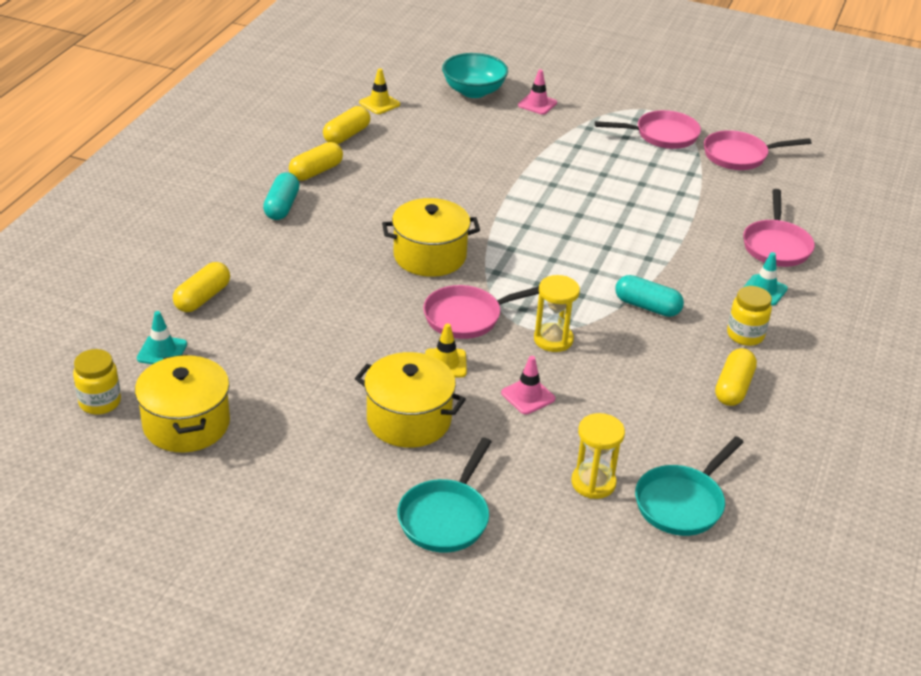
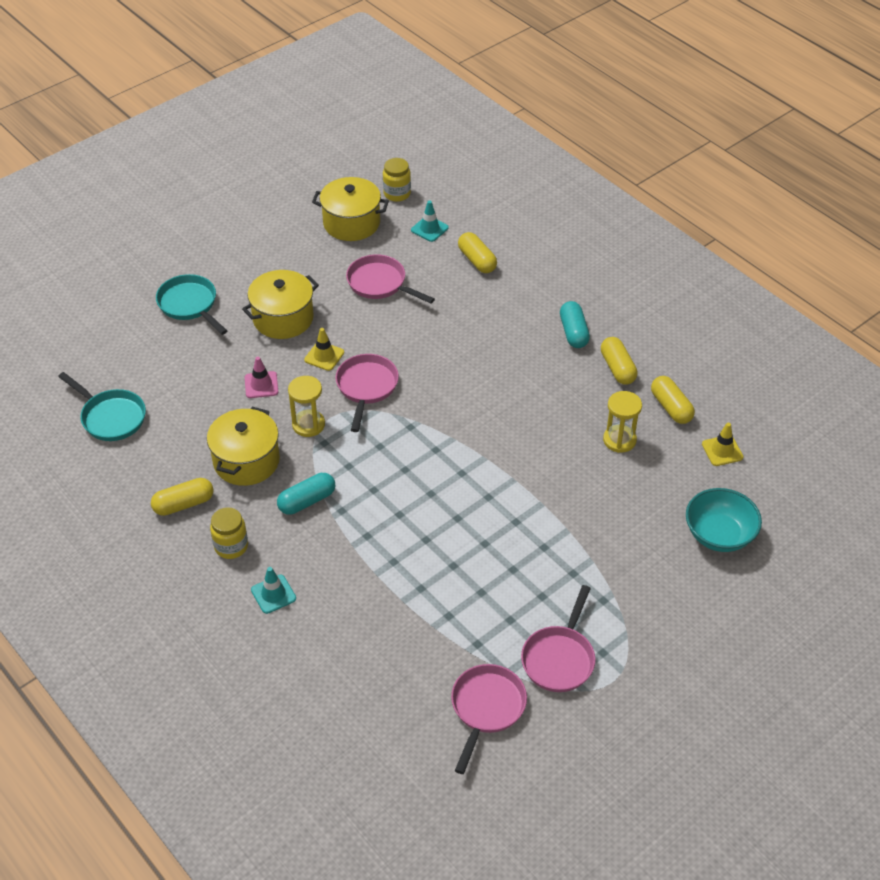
camera: 120 degrees right, 10 degrees up
turquoise capsule [263,172,300,220] -> turquoise capsule turned 45 degrees clockwise [560,301,590,348]
yellow pot [382,198,480,277] -> yellow pot moved to [207,406,280,486]
pink traffic cone [518,69,557,115] -> none
yellow hourglass [571,413,625,499] -> yellow hourglass moved to [603,391,642,453]
turquoise pan [635,436,743,536] -> turquoise pan turned 150 degrees clockwise [58,372,146,441]
yellow capsule [715,348,757,406] -> yellow capsule turned 75 degrees counterclockwise [151,478,214,516]
pink pan [743,189,815,267] -> pink pan moved to [346,254,435,304]

